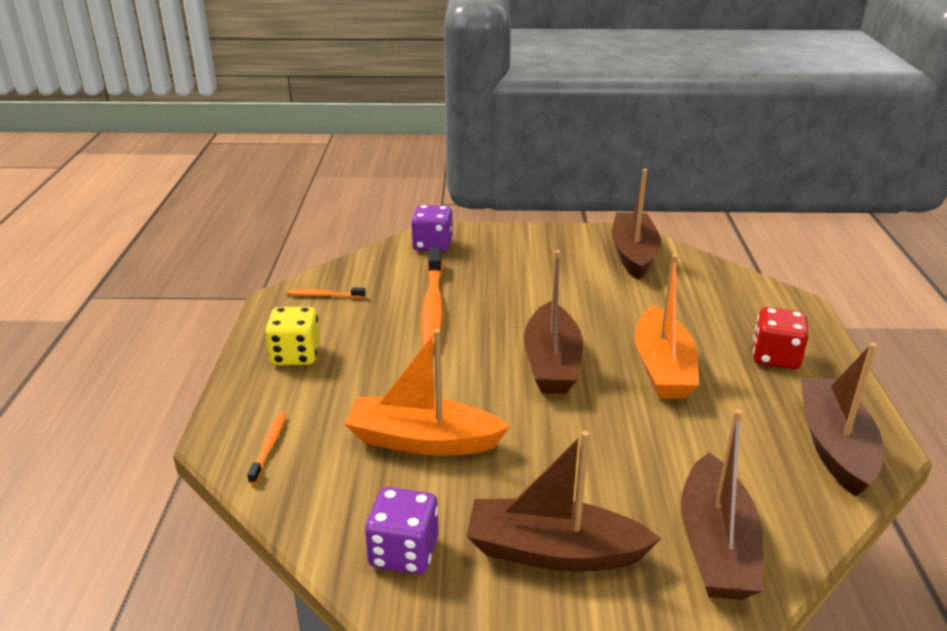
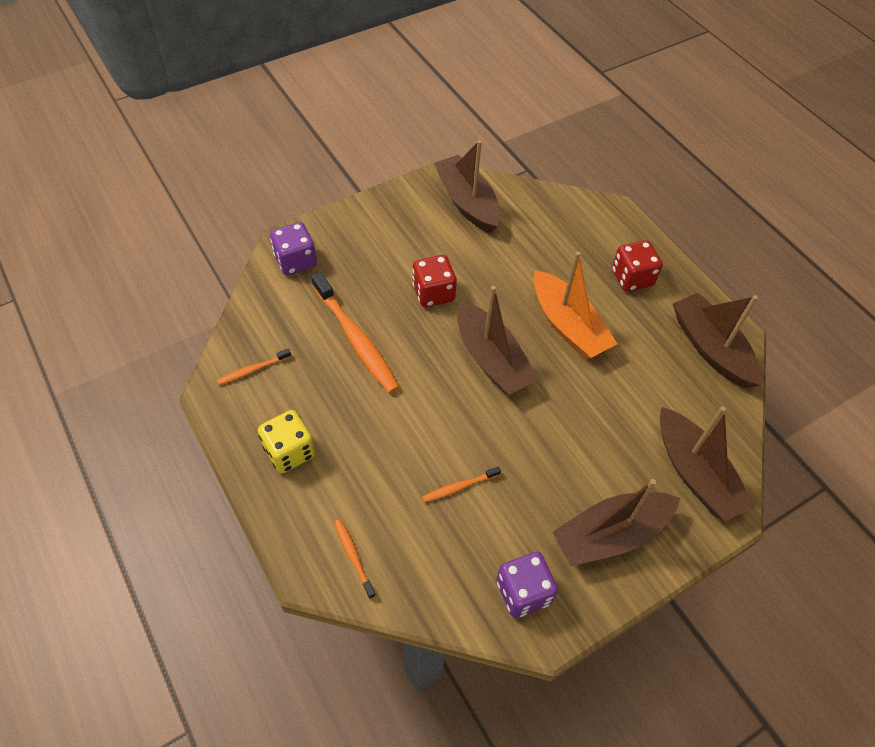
camera: 35 degrees left, 25 degrees up
orange boat [345,329,510,456] -> orange toothbrush [422,466,501,503]
none -> red dice [412,255,457,307]

